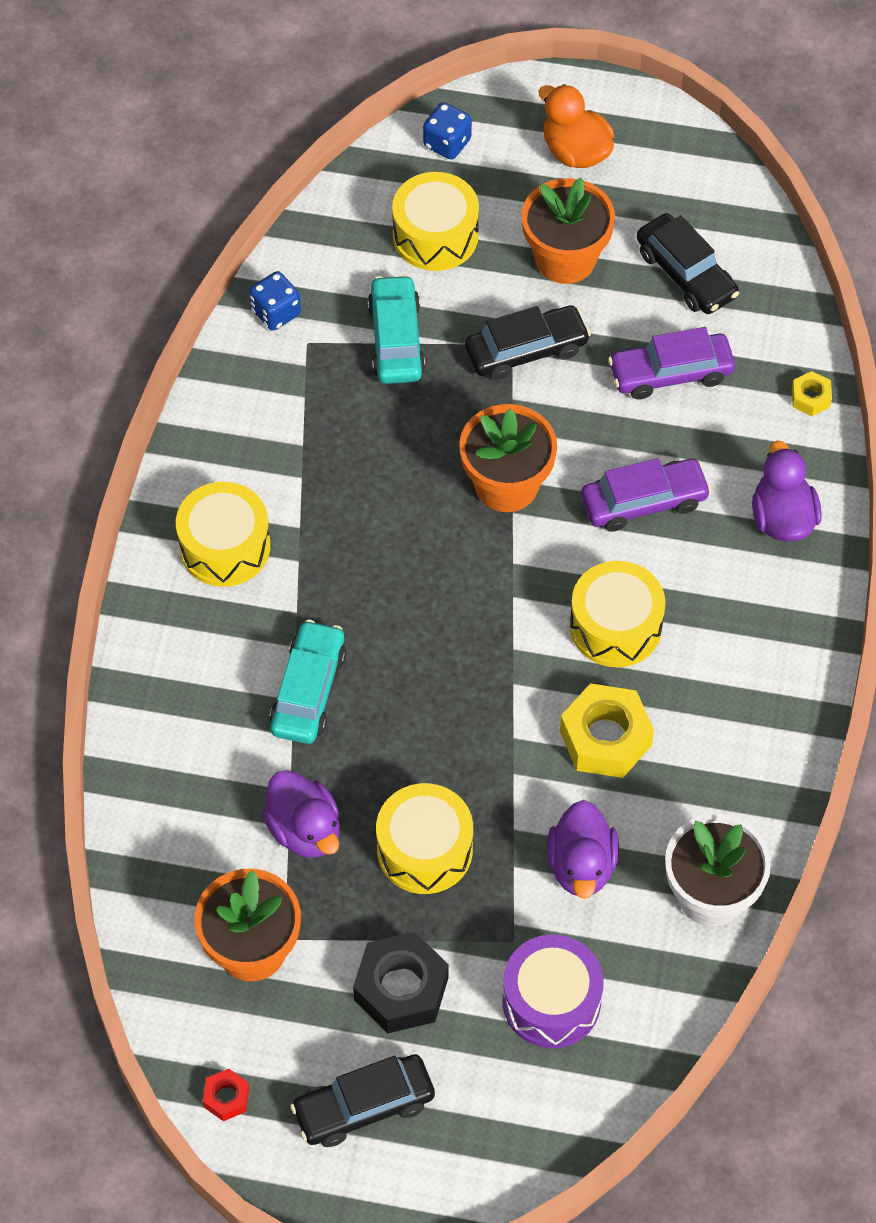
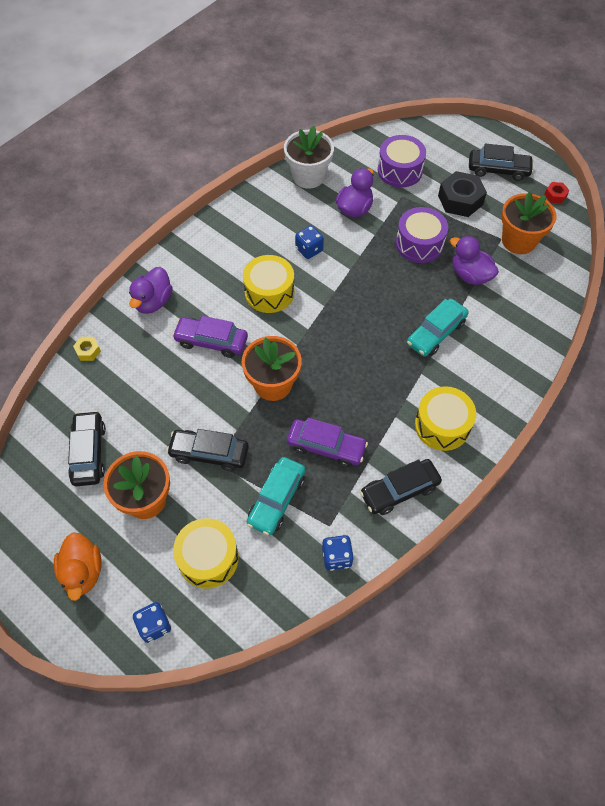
camera: 150 degrees left, 0 degrees up
purple duck [262,770,340,858] -> purple duck turned 45 degrees counterclockwise [450,236,499,285]
yellow drum [376,783,473,894] -> purple drum [396,207,448,263]
yellow nut [560,683,654,778] -> blue dice [295,226,324,259]
purple car [608,327,735,400] -> purple car moved to [287,418,368,467]
none -> black car [360,459,442,515]

